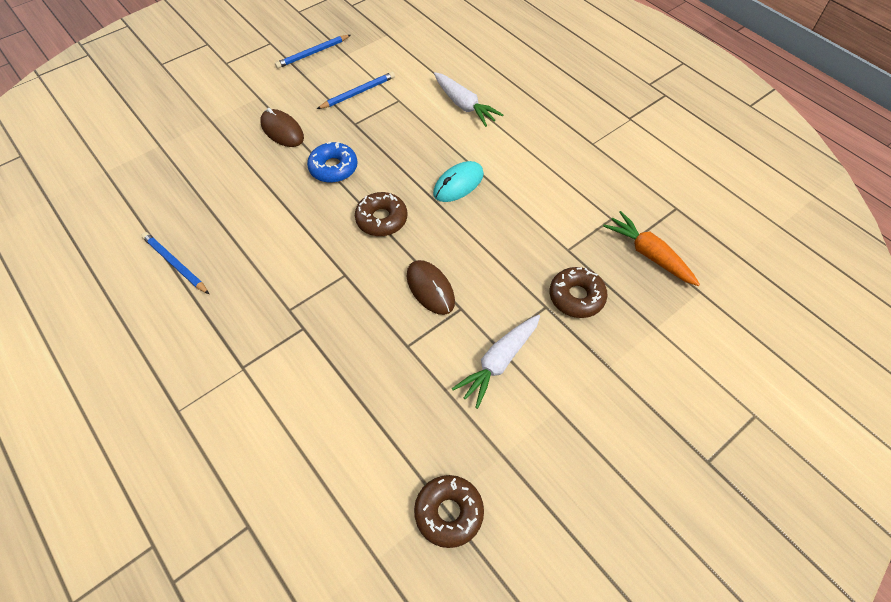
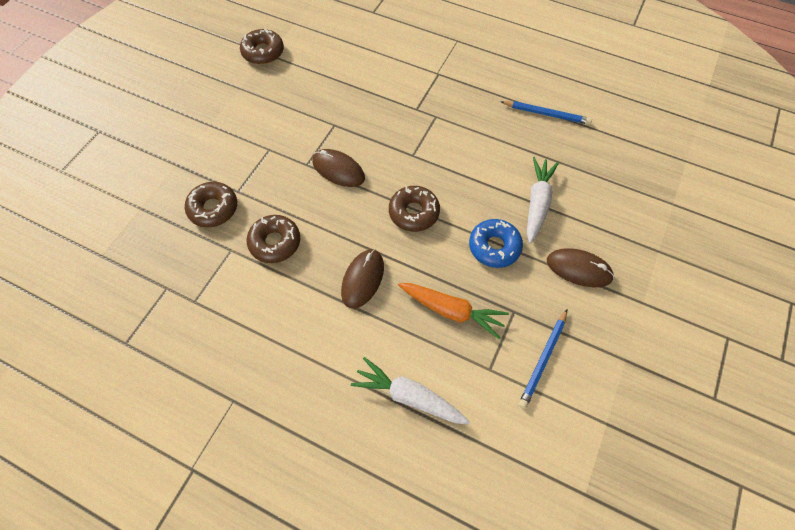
camera: 155 degrees right, 5 degrees up
blue pencil [275,35,350,69] -> none
turquoise mouse [433,161,484,202] -> brown mouse [341,249,384,309]
white carrot [452,315,540,409] -> white carrot moved to [527,157,559,244]
orange carrot [603,211,700,286] -> orange carrot moved to [398,283,509,339]
none -> brown donut [247,215,300,263]

